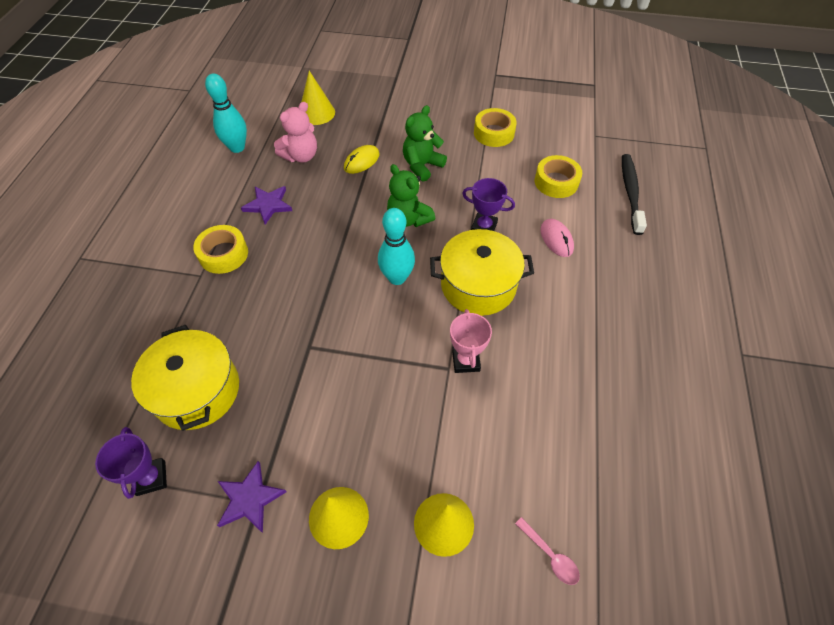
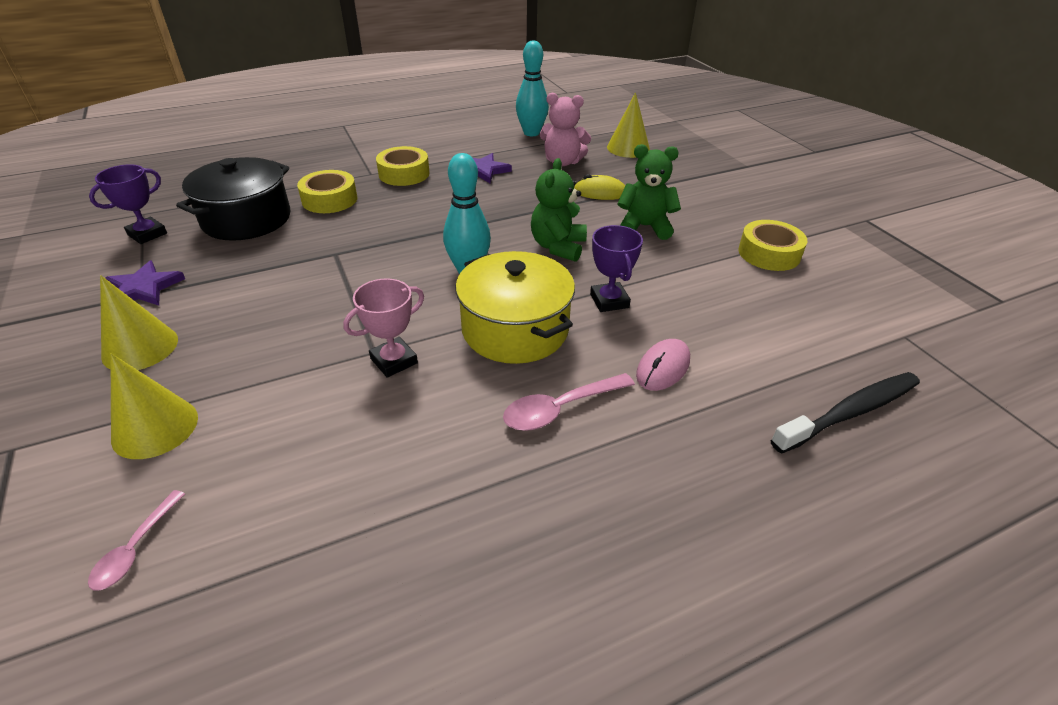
camera: 55 degrees right, 15 degrees down
yellow pot [131,325,239,431] -> black pot [176,157,290,241]
yellow tape [535,155,582,198] -> yellow tape moved to [297,170,357,213]
none -> pink spoon [503,373,635,431]

